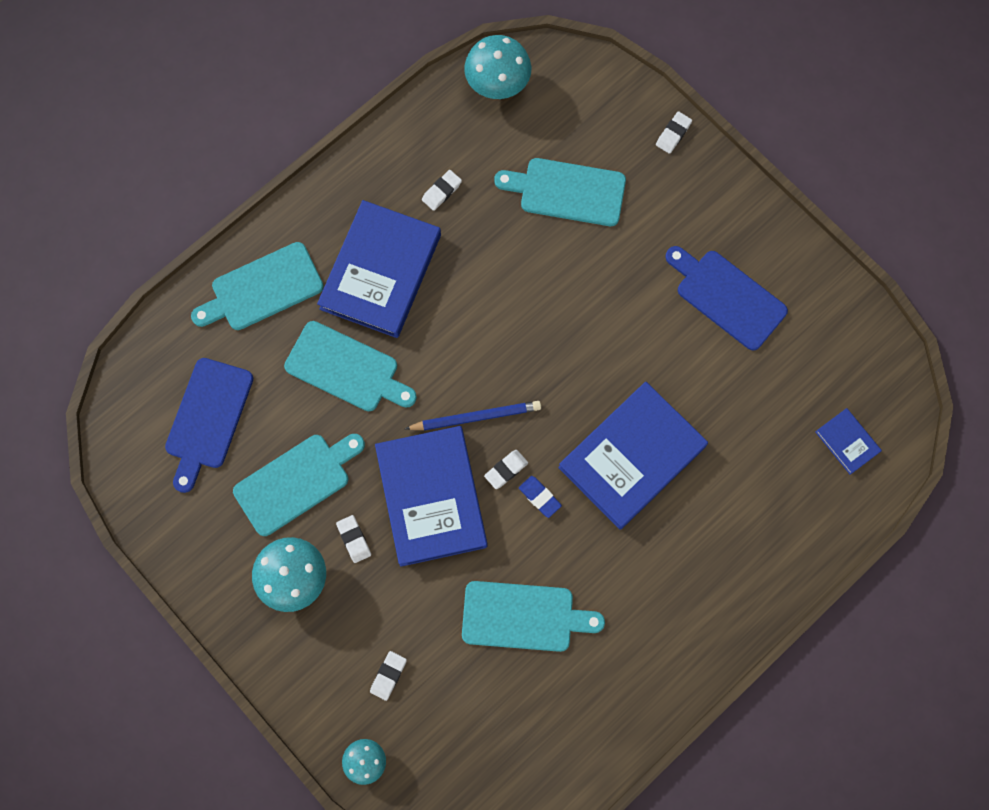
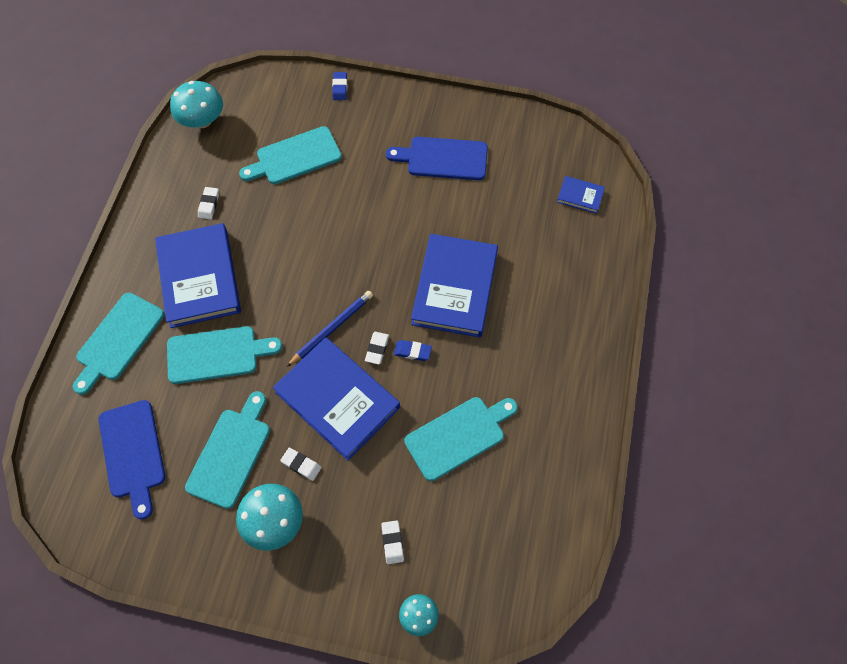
camera: 35 degrees left, 10 degrees down
white eraser [656,111,692,154] -> blue eraser [332,72,347,100]

